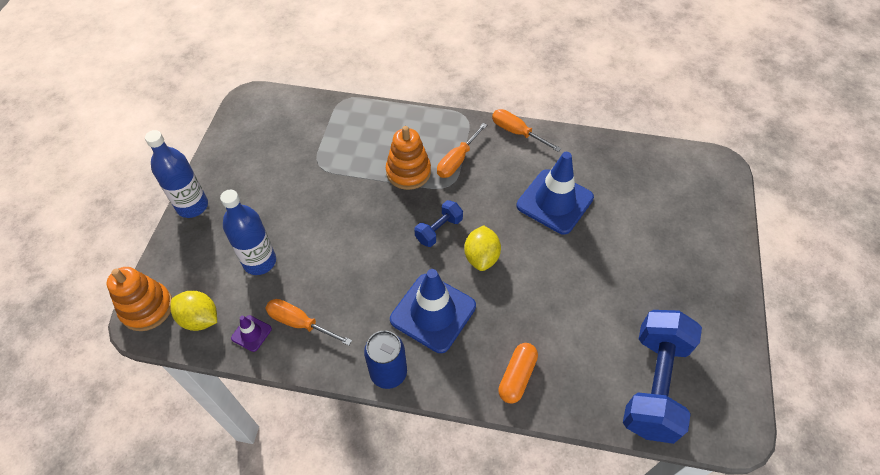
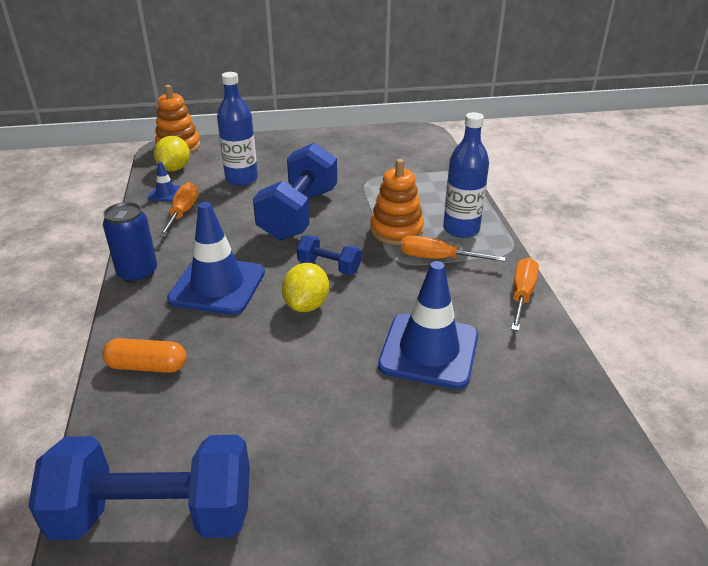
camera: 70 degrees right, 20 degrees down
blue bottle [145,130,208,218] -> blue bottle moved to [443,112,489,238]
purple traffic cone [231,315,272,352] -> blue traffic cone [148,162,181,202]
yellow lemon [464,225,501,271] -> yellow lemon turned 60 degrees counterclockwise [282,263,329,312]
none -> blue dumbbell [253,143,337,241]

